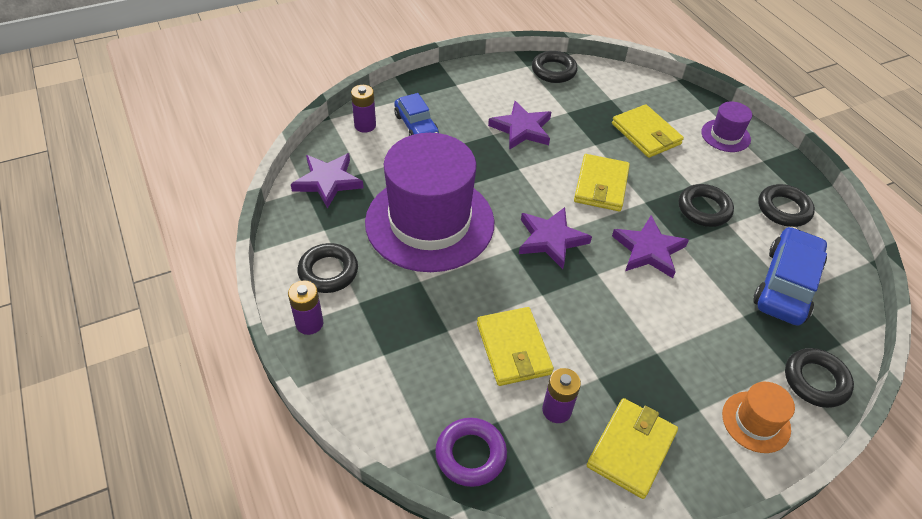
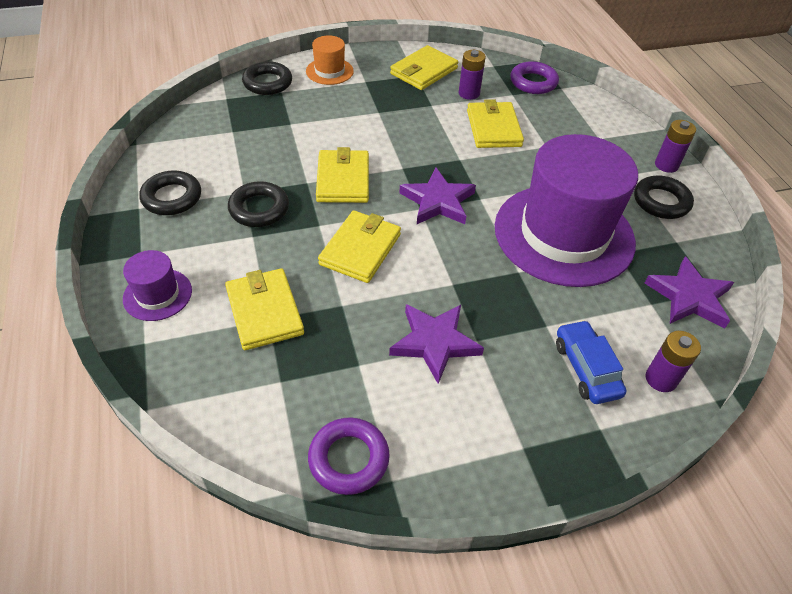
camera: 170 degrees left, 0 degrees up
black ring [532,51,578,83] -> purple ring [308,417,390,495]
purple star [612,215,689,278] -> yellow wallet [316,147,369,203]
blue car [753,226,827,326] -> none

